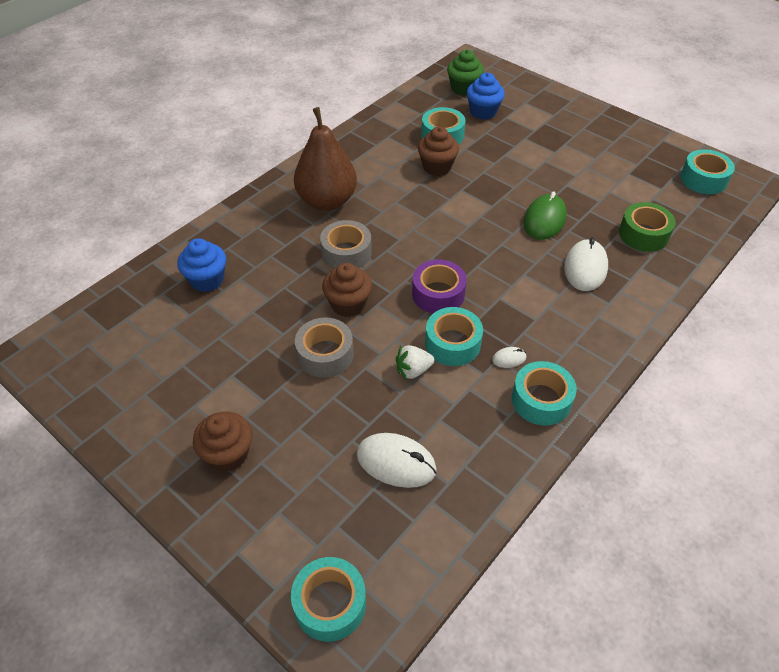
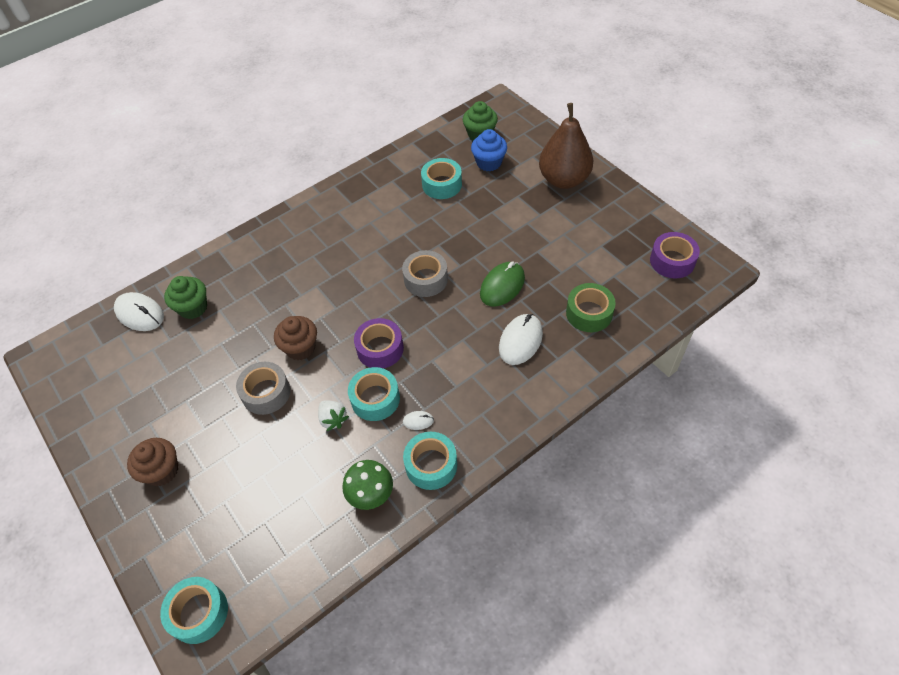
camera: 15 degrees right, 5 degrees up
blue cupcake [177,238,226,292] -> green cupcake [164,276,207,319]
brown pear [294,107,357,211] -> brown pear moved to [539,103,594,189]
grey tape [320,220,372,269] -> grey tape moved to [402,250,448,297]
white mouse [357,433,437,488] -> white mouse moved to [114,292,164,331]
white strawberry [396,345,435,379] -> white strawberry turned 120 degrees counterclockwise [318,400,349,431]
brown cupcake [418,127,459,176] -> none
turquoise tape [680,149,735,194] -> purple tape [650,232,700,279]
none -> green mushroom [342,460,393,510]

